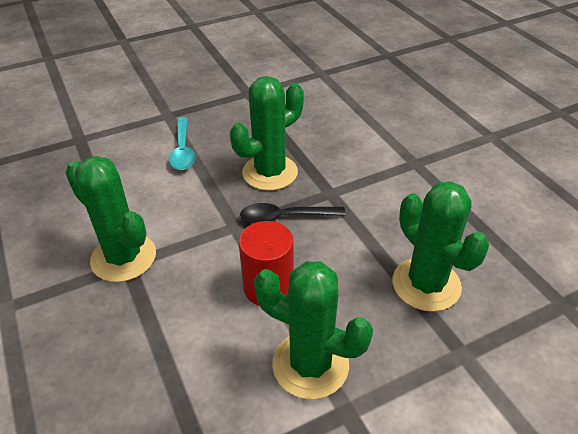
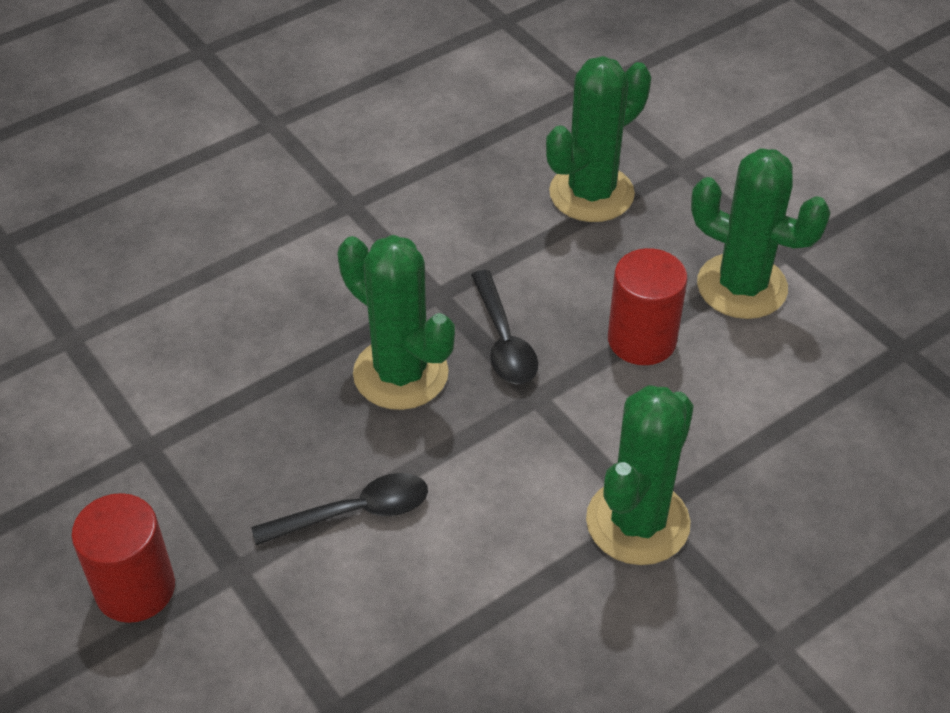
camera: 100 degrees left, 5 degrees up
turquoise spoon [169,117,196,170] -> black spoon [251,473,428,545]
green cactus [254,261,373,399] -> green cactus turned 75 degrees counterclockwise [691,148,830,319]
none -> red cylinder [71,493,175,623]

